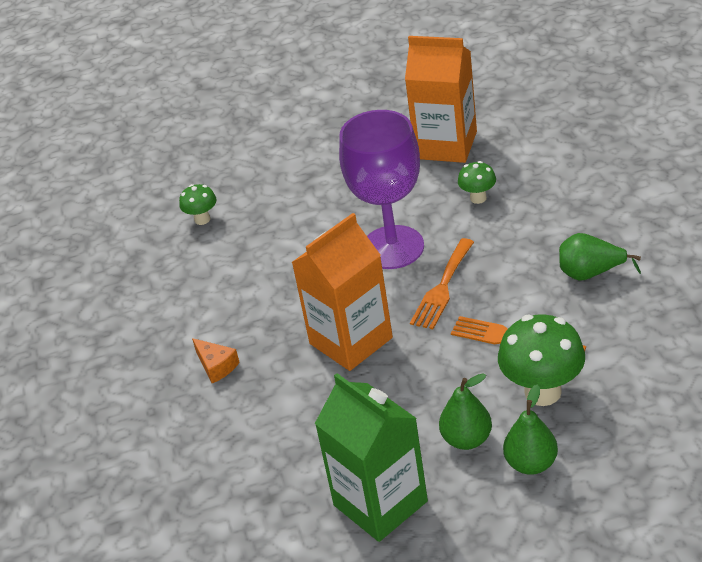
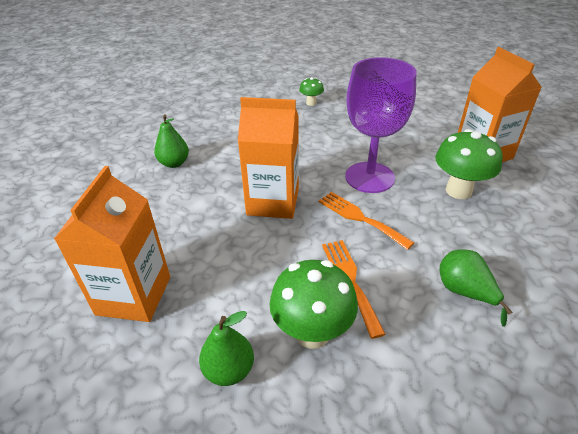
camera: 45 degrees right, 0 degrees up
orange cheese [192,338,240,383] -> none
green carton [315,373,428,542] -> orange carton [54,166,170,322]
orange fork [410,238,474,329] -> orange fork turned 60 degrees clockwise [319,192,414,250]
green pear [439,373,492,450] -> green pear moved to [154,115,189,168]
green mushroom [458,161,496,204] -> green mushroom [435,129,503,199], size x1.89

